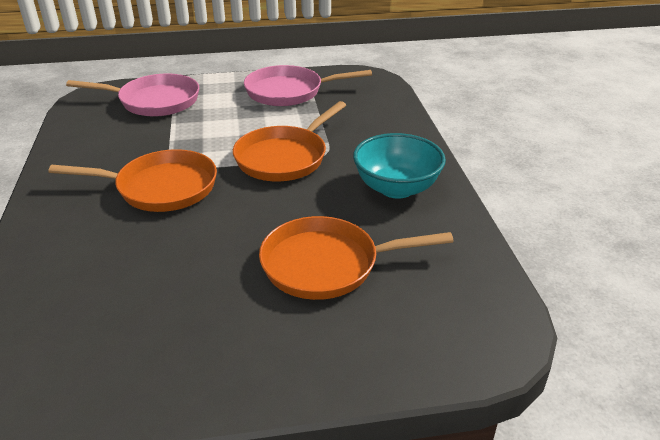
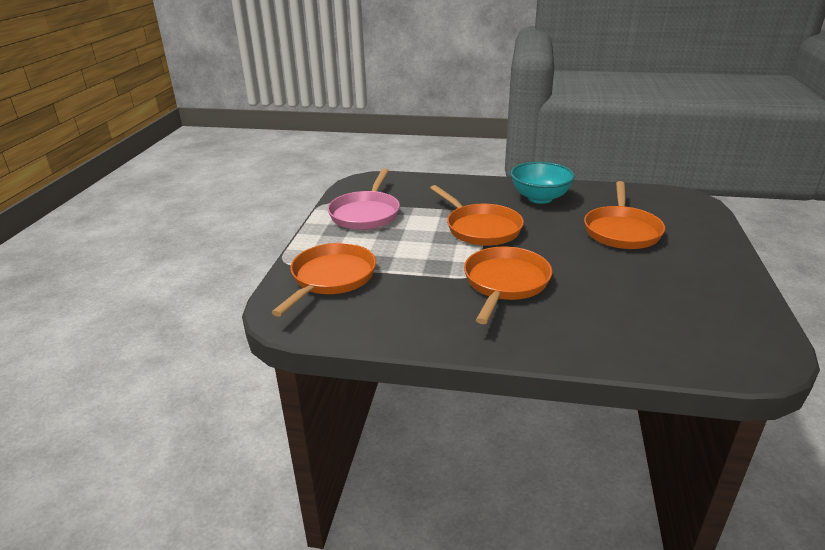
camera: 70 degrees left, 5 degrees down
pink pan [66,74,199,116] -> orange pan [271,243,376,317]

